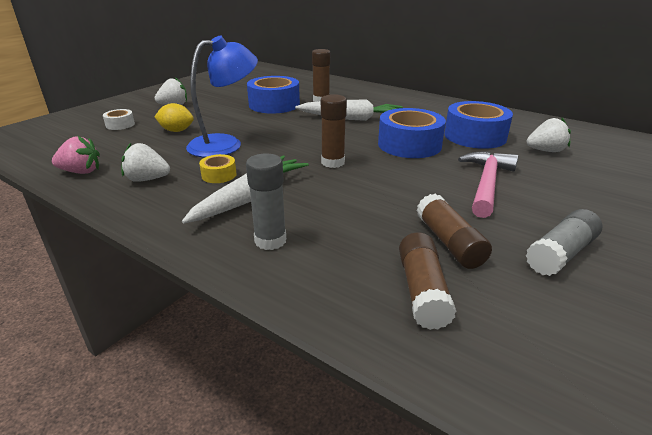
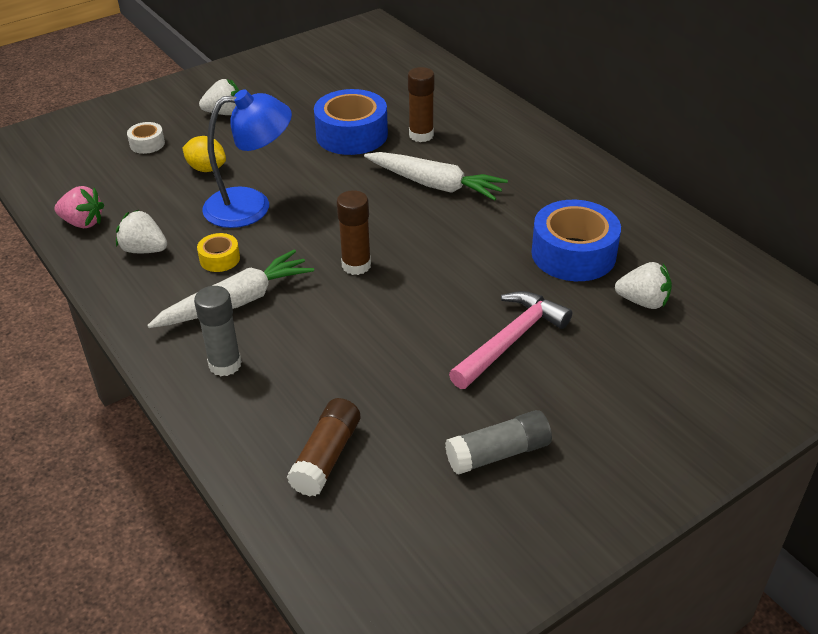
camera: 20 degrees right, 10 degrees up
blue tape [378,108,446,158] -> none
brown glue stick [416,194,492,269] -> none

